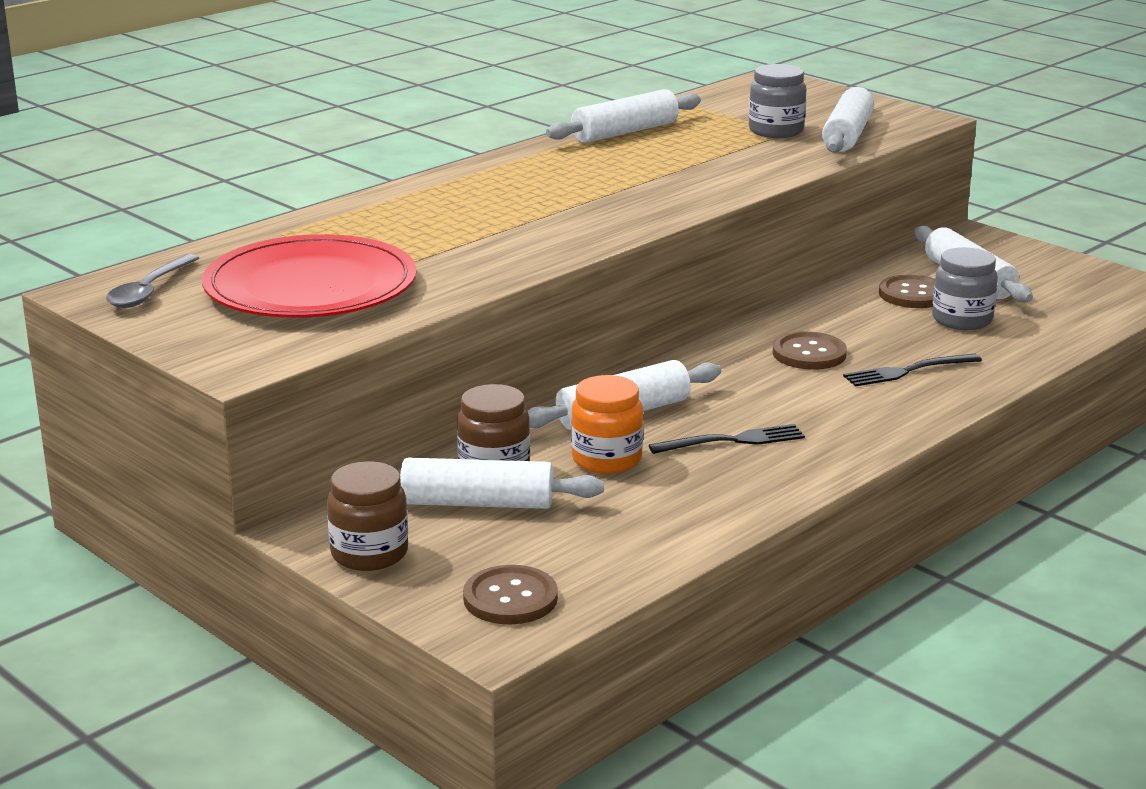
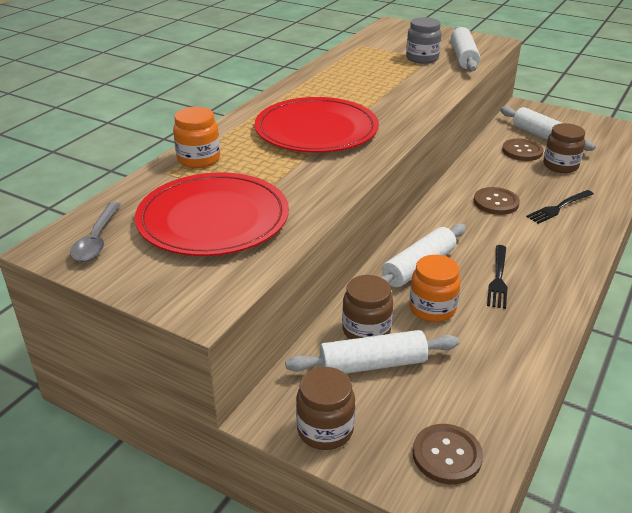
camera: 15 degrees left, 10 degrees up
white rolling pin [546,89,701,143] -> none
black fork [649,424,805,454] -> black fork turned 135 degrees clockwise [487,245,507,309]
grey jar [932,247,998,330] -> brown jar [543,123,585,173]
none -> orange jar [173,107,220,168]
none -> red plate [255,97,379,153]

